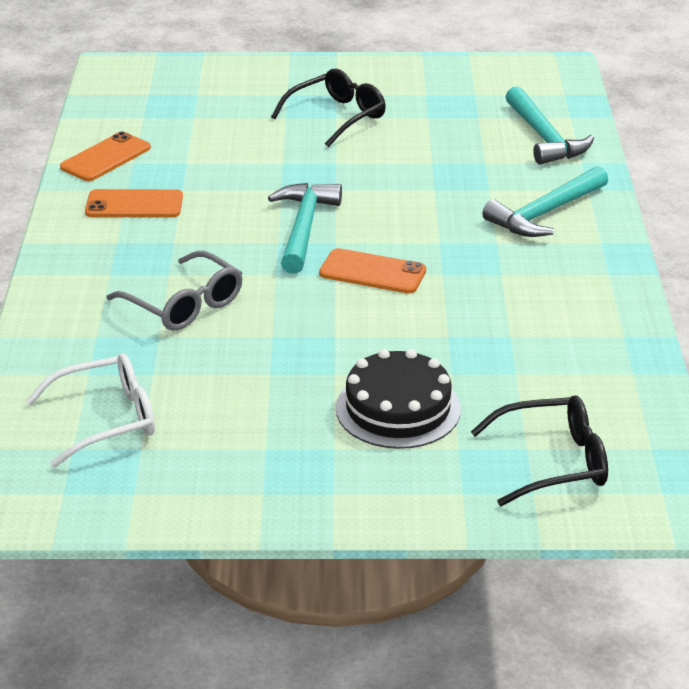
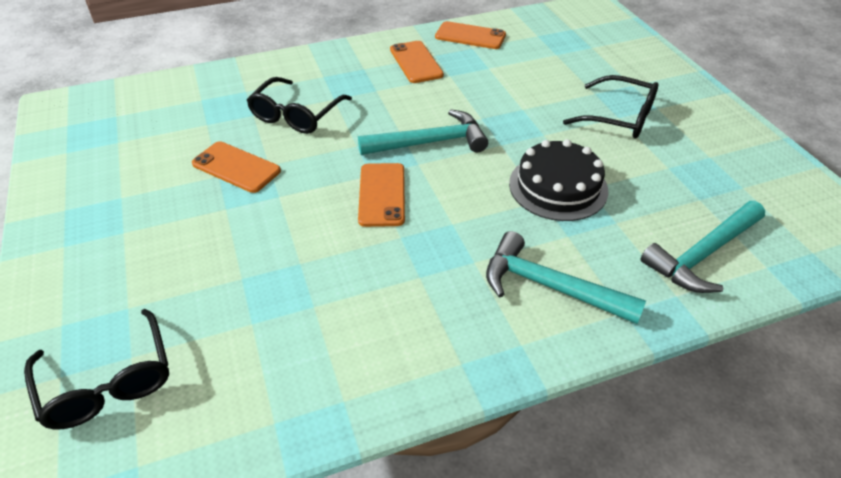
camera: 70 degrees right, 10 degrees up
white glasses [26,353,155,467] -> none
grey glasses [107,251,242,331] -> black glasses [247,77,352,134]
black cake [336,349,461,449] -> black cake moved to [509,139,608,221]
none -> orange phone [192,141,281,193]

